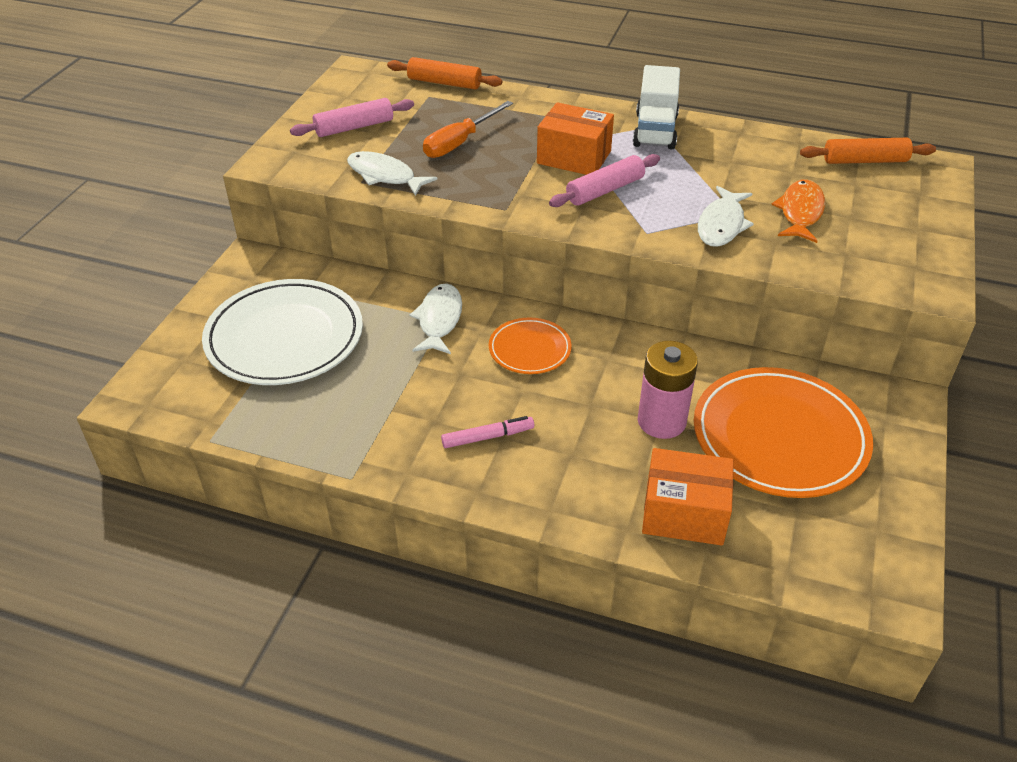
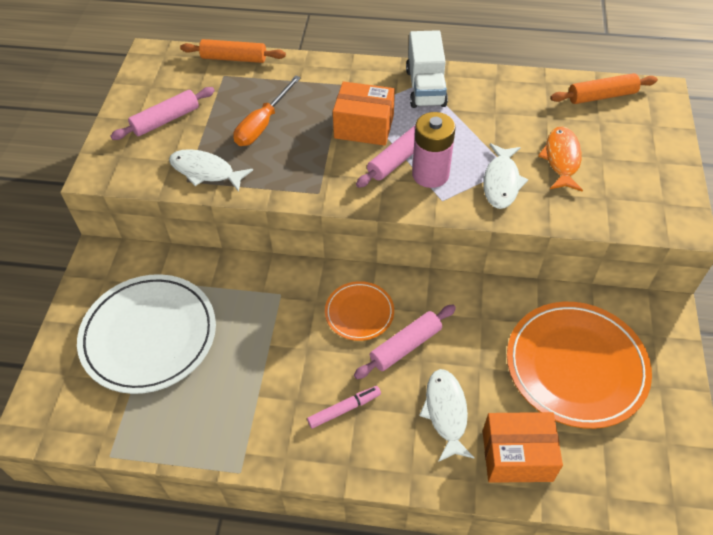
camera: 10 degrees left, 10 degrees up
white fish [410,283,462,354] -> white fish moved to [419,369,474,462]
pink battery [638,341,698,439] -> pink battery moved to [412,112,456,188]
none -> pink rolling pin [354,305,456,379]

